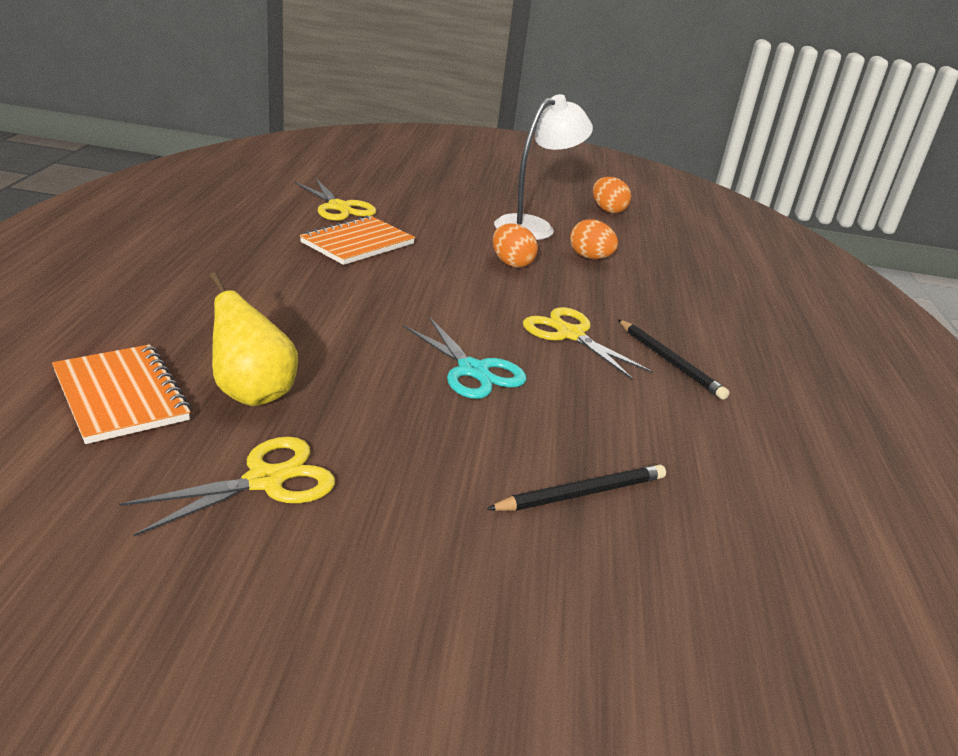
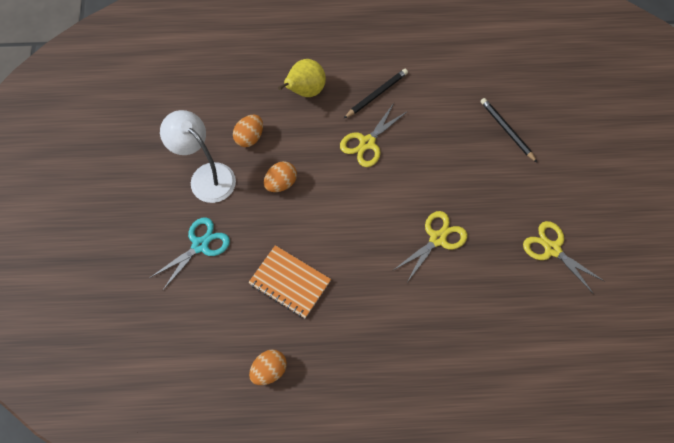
camera: 95 degrees left, 35 degrees up
orange notebook [52,344,191,444] -> none
yellow pear [209,272,298,406] -> yellow pear moved to [278,59,326,97]
yellow scissors [295,179,376,221] -> yellow scissors moved to [394,211,467,284]
turquoise scissors [403,318,526,399] -> turquoise scissors moved to [150,217,230,291]
orange egg [593,177,631,213] -> orange egg moved to [249,349,287,385]

